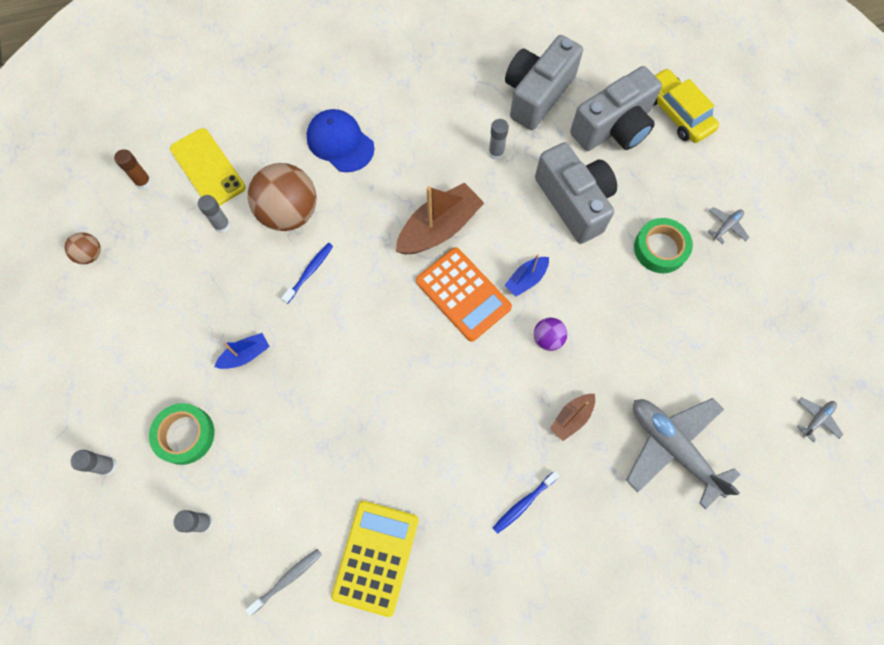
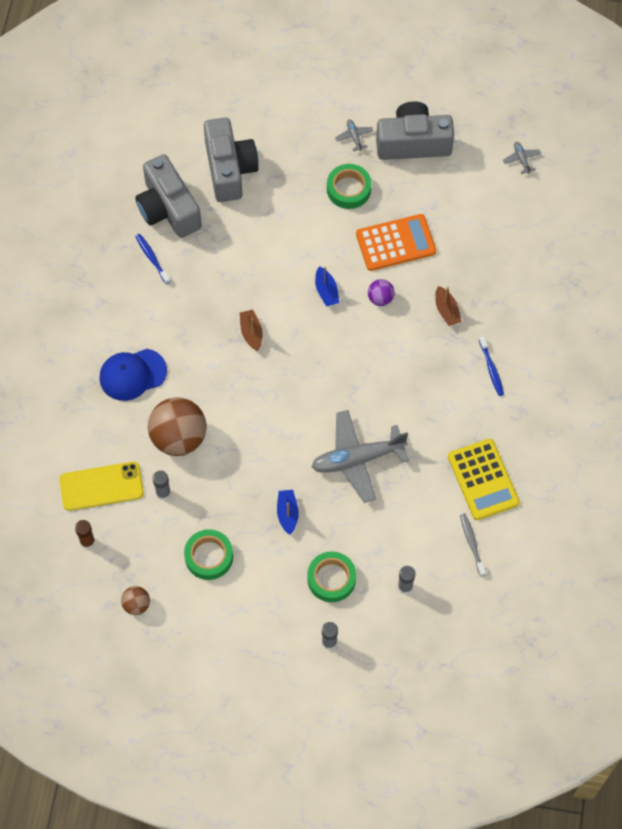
camera: 65 degrees left, 5 degrees down
blue toothbrush [281,243,333,304] -> blue toothbrush moved to [135,234,171,284]
yellow calculator [331,501,419,617] -> yellow calculator turned 150 degrees counterclockwise [448,439,520,520]
brown boat [396,182,484,254] -> brown boat [240,310,263,351], size x0.53
orange calculator [416,247,512,342] -> orange calculator moved to [356,214,436,271]
grey glue stick [489,119,509,160] -> none
grey camera [535,142,617,244] -> grey camera moved to [376,101,454,160]
grey plane [626,398,741,509] -> grey plane moved to [311,410,409,503]
yellow car [653,68,719,143] -> none
none -> green tape [184,529,233,580]

